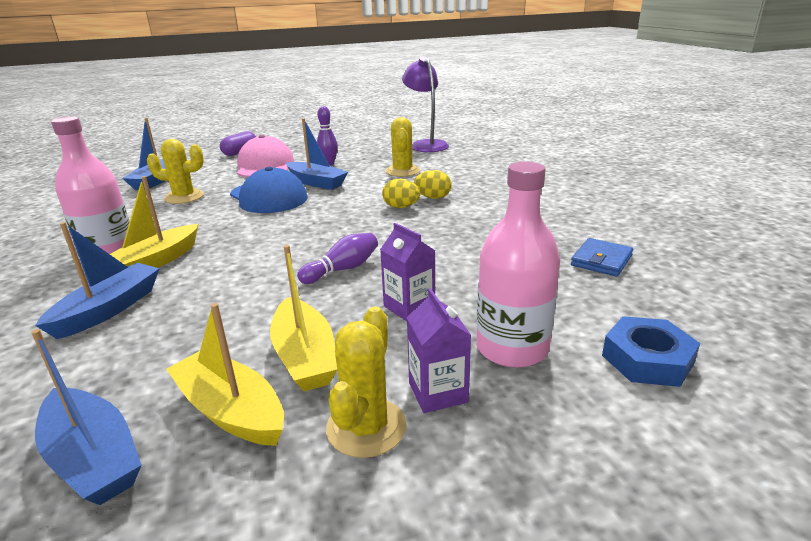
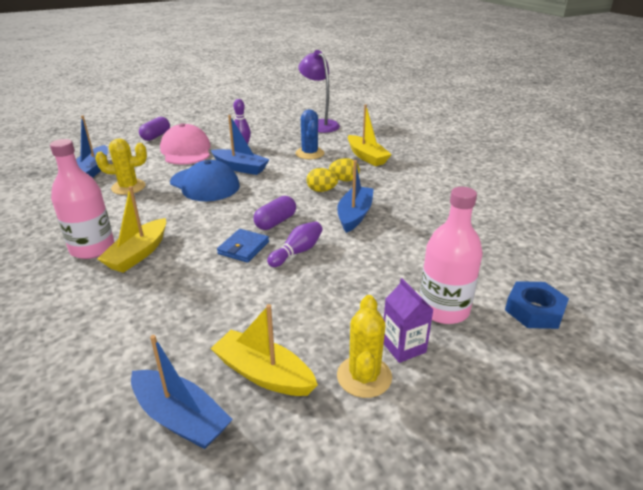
camera: 10 degrees left, 5 degrees up
blue boat [35,222,160,339] -> blue boat moved to [337,160,374,233]
yellow boat [270,245,337,392] -> yellow boat moved to [348,105,392,166]
purple carton [380,223,435,321] -> none
yellow cactus [386,117,420,177] -> blue cactus [295,109,324,159]
blue wallet [571,238,633,277] -> blue wallet moved to [217,229,269,263]
none -> purple capsule [254,196,296,230]

